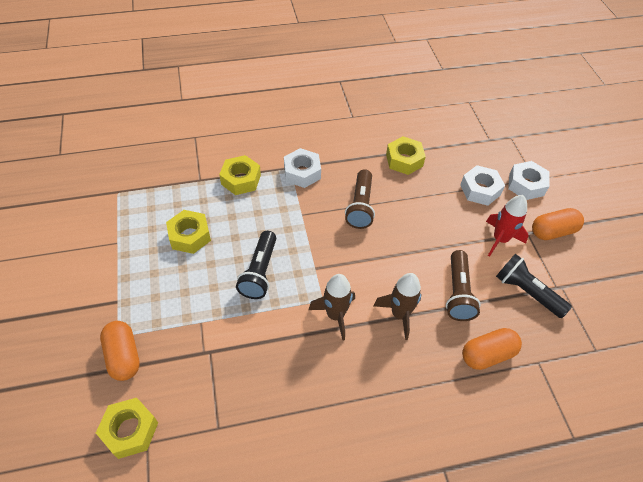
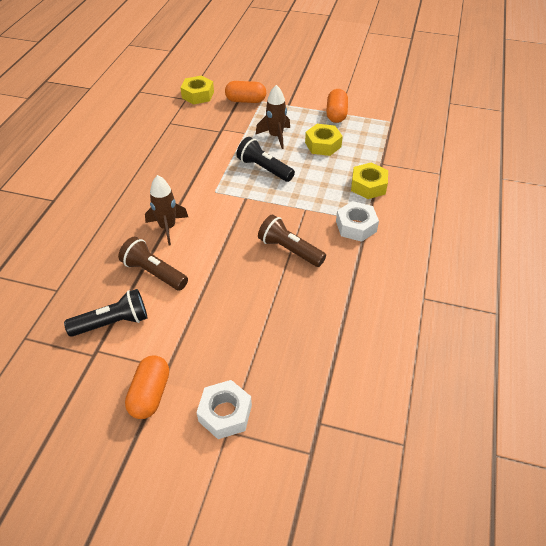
camera: 120 degrees right, 5 degrees down
brown rocket [309,274,355,340] -> brown rocket moved to [255,85,290,149]
yellow nut [386,136,426,175] -> none
white nut [460,165,505,206] -> none
orange capsule [462,328,522,370] -> orange capsule moved to [326,89,348,123]
red rocket [486,195,529,257] -> none

